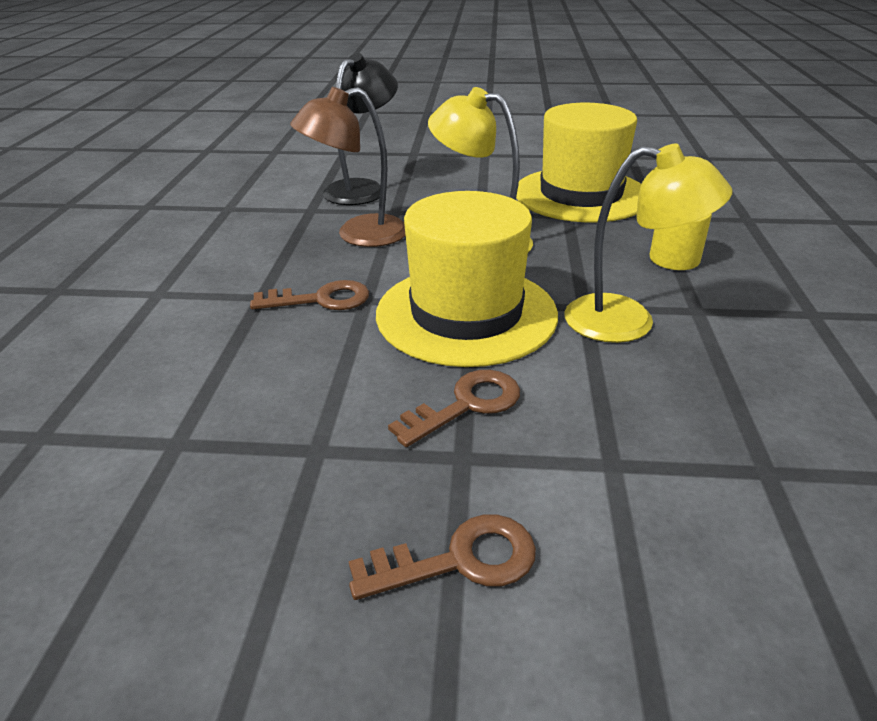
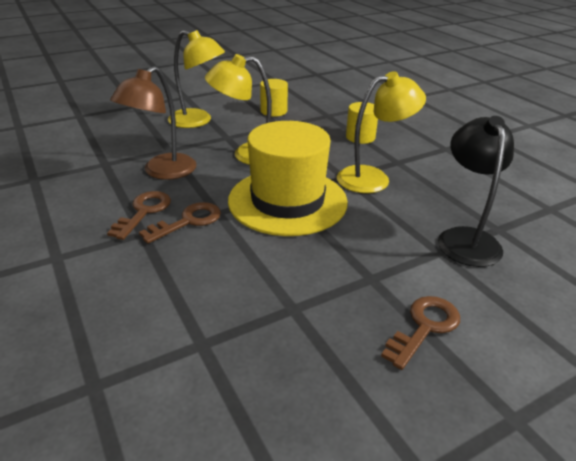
camera: 35 degrees left, 0 degrees up
black lamp [323,53,398,205] -> black lamp moved to [438,116,514,267]
brown key [388,370,520,447] -> brown key moved to [107,191,171,240]
yellow hat [516,103,641,222] -> yellow cylinder [260,79,288,117]
none -> yellow lamp [168,30,225,128]

